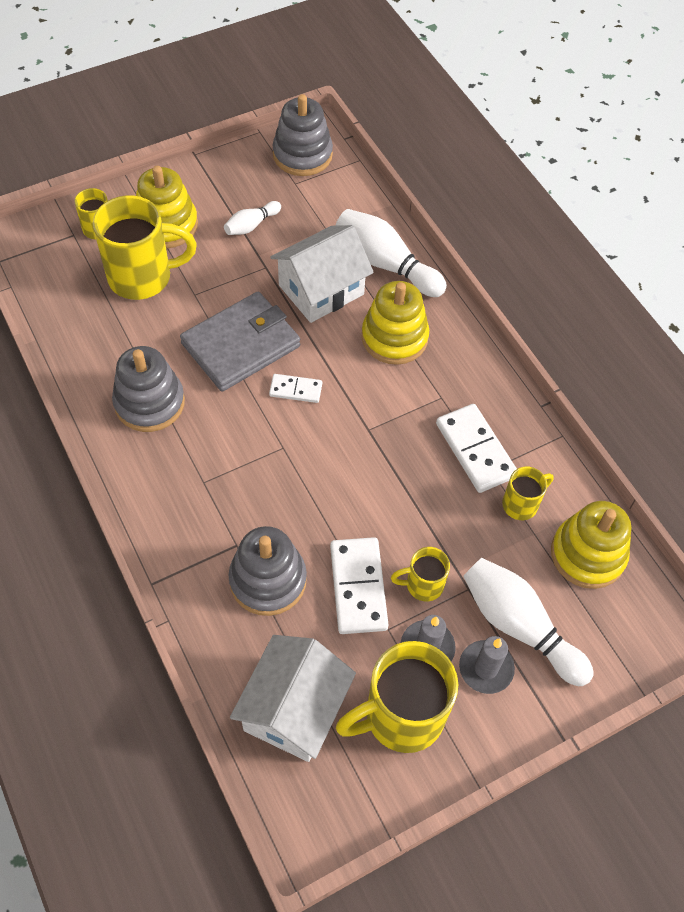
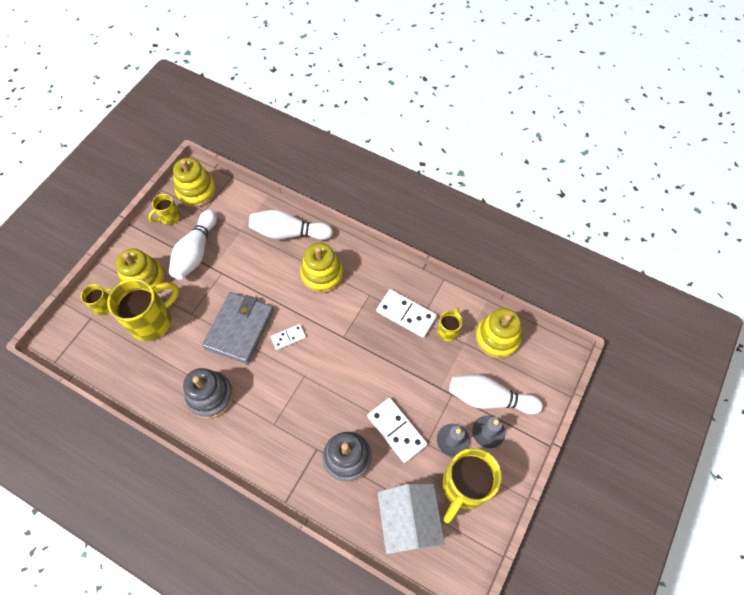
camera: 30 degrees left, 5 degrees up
white bowling pin [224,201,281,235] -> white bowling pin [169,209,217,280], size x1.89
white house [270,225,374,323] -> none
grey stacking toy [272,94,333,176] -> yellow stacking toy [173,158,216,207]
yellow mug [391,547,450,601] -> yellow mug moved to [148,194,180,225]

